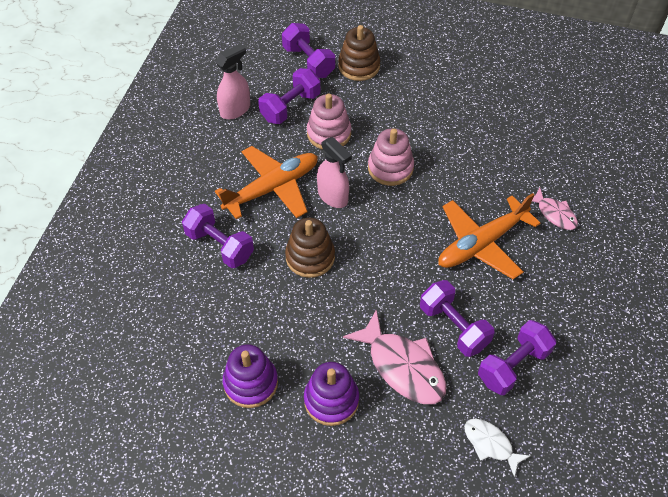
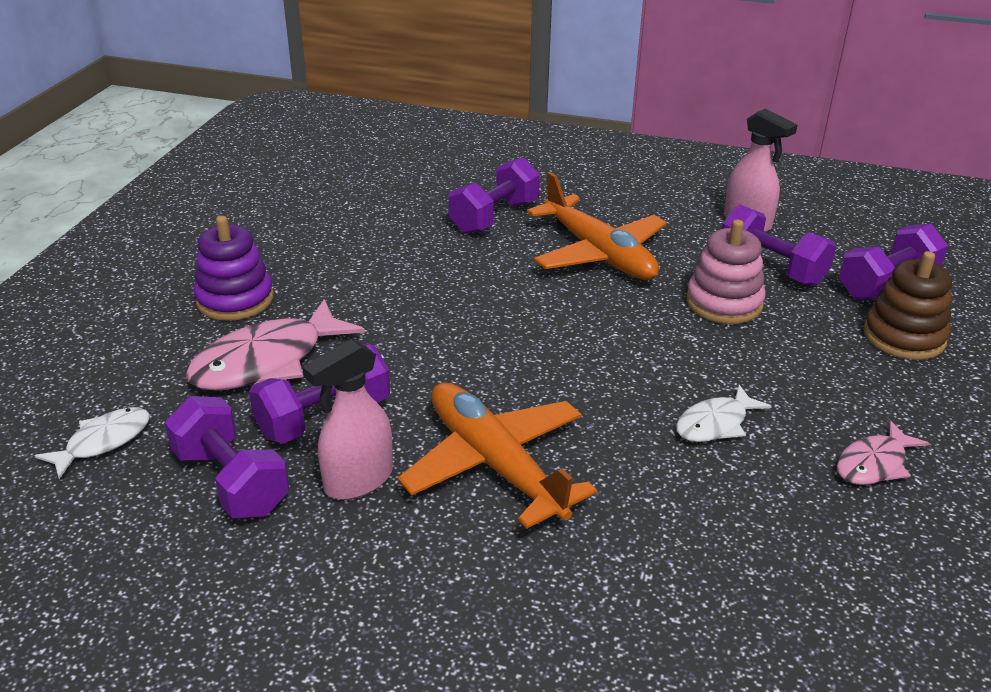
camera: 90 degrees right, 20 degrees down
purple stacking toy [223,344,278,408] -> none
brown stacking toy [285,218,335,278] -> none
pink spray bottle [317,137,352,208] -> pink spray bottle moved to [303,339,393,500]
pink stacking toy [368,128,414,186] -> none
pink fish [524,188,578,230] -> pink fish moved to [836,420,929,485]
none -> white fish [676,385,772,442]

